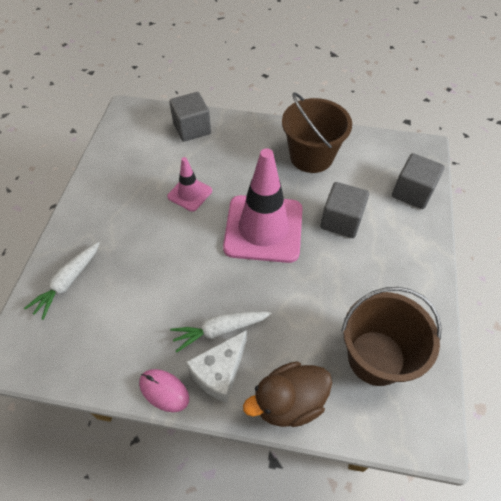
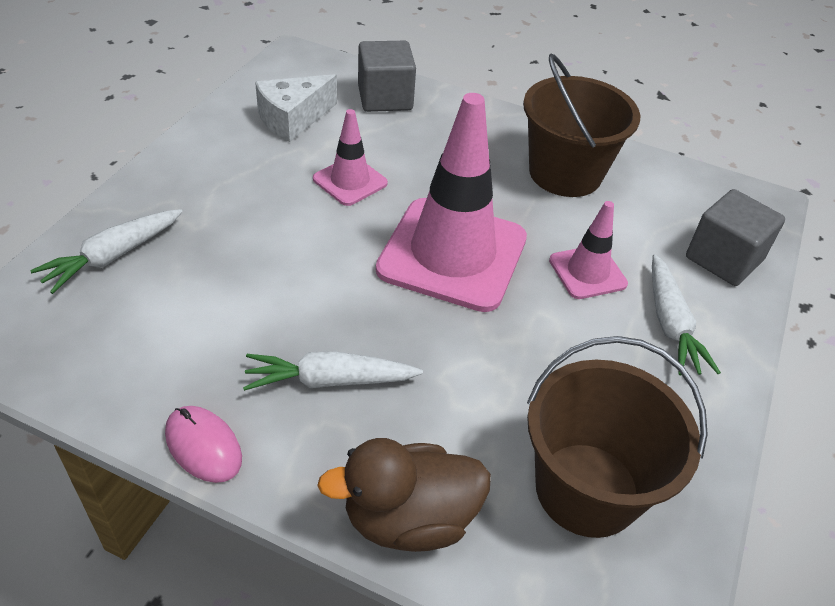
camera: 10 degrees right, 10 degrees down
white cheese [186,330,247,403] -> white cheese moved to [255,74,337,142]
grey cube [320,182,369,238] -> pink traffic cone [549,201,628,299]
none -> white carrot [652,254,721,375]

